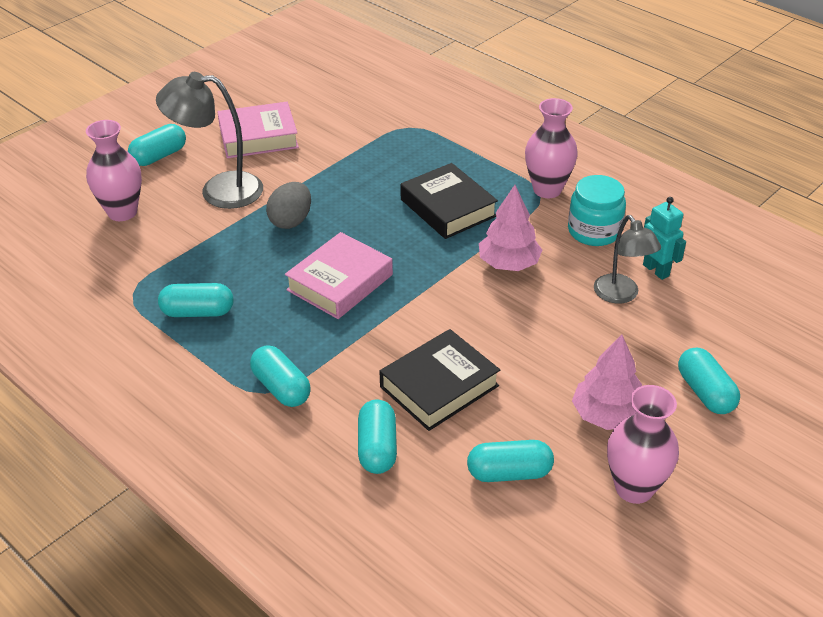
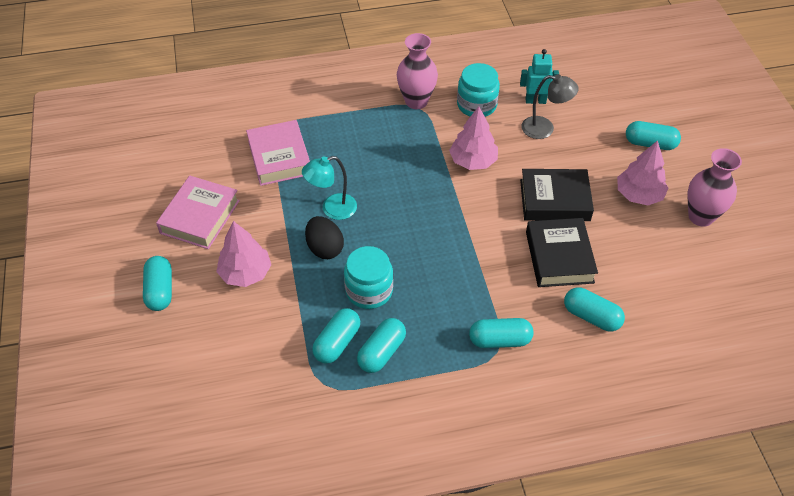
camera: 55 degrees left, 10 degrees up
pink vase [86,120,142,221] -> none
grey lamp [156,72,263,209] -> pink tree [216,221,271,287]
grey egg [266,182,311,229] -> black egg [305,216,344,259]
pink book [285,232,393,319] -> pink book moved to [246,120,310,186]
black book [400,163,498,239] -> black book moved to [520,169,594,221]
turquoise capsule [467,440,554,482] -> turquoise capsule moved to [312,308,360,364]
none -> turquoise lamp [302,156,357,220]
none -> turquoise jar [344,246,393,309]

